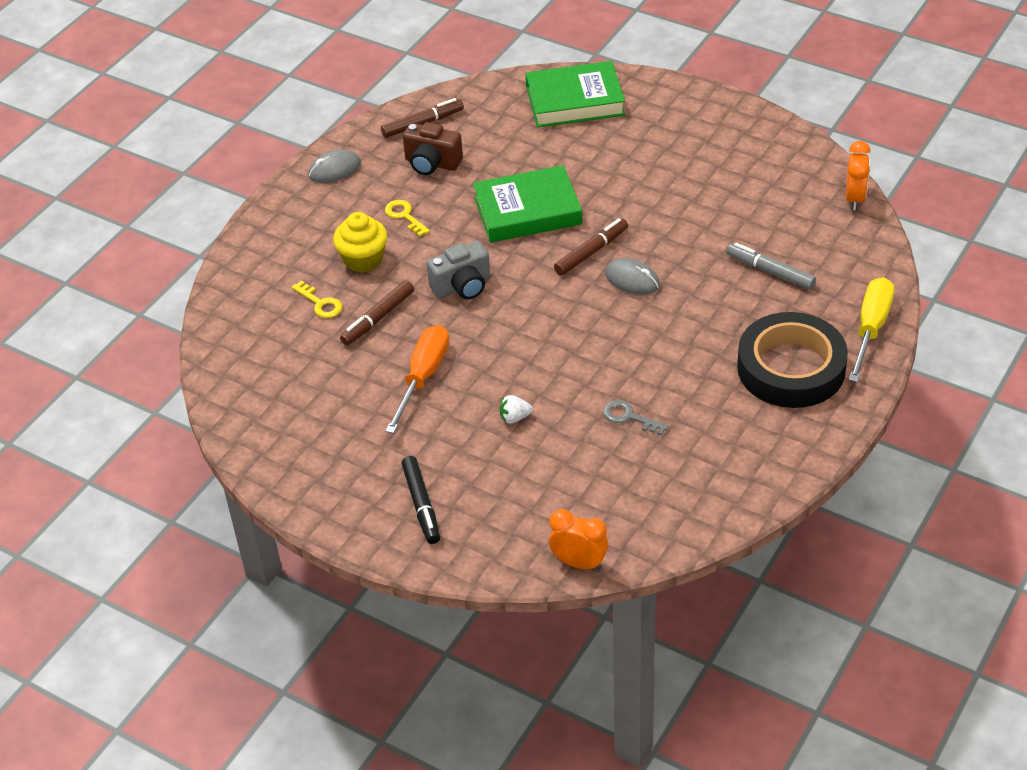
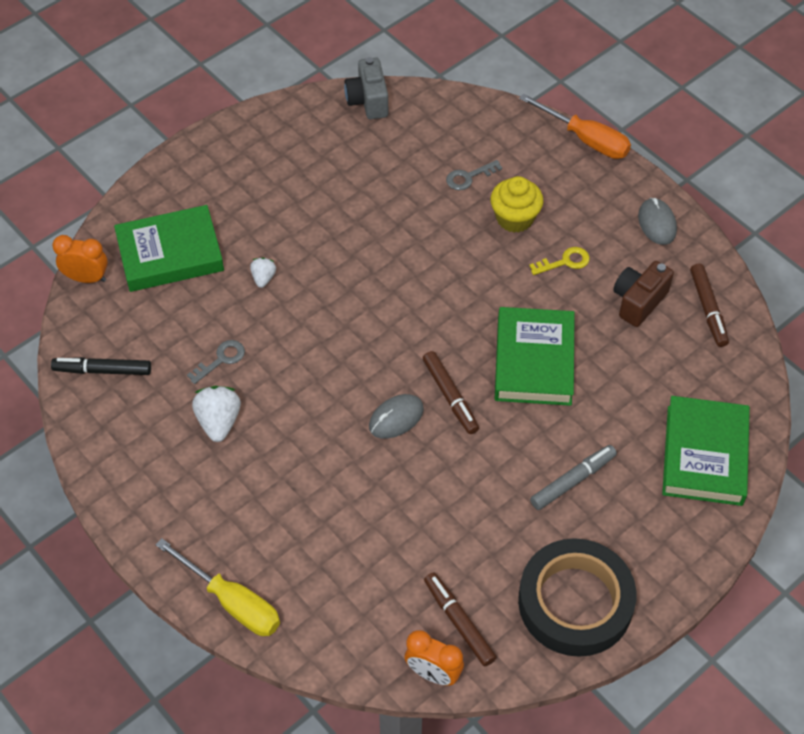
camera: 105 degrees right, 10 degrees up
yellow key [292,280,342,318] -> grey key [446,160,502,190]
brown marker [340,280,414,345] -> brown marker moved to [424,572,497,666]
orange screwdriver [385,325,449,434] -> orange screwdriver moved to [519,94,631,159]
black marker [401,456,440,544] -> black marker moved to [51,357,151,375]
grey camera [426,241,490,299] -> grey camera moved to [344,57,388,119]
orange clock [549,509,608,570] -> orange clock turned 120 degrees counterclockwise [52,235,108,283]
grey marker [726,243,816,290] -> grey marker moved to [530,445,617,510]
black tape [737,312,848,408] -> black tape moved to [518,538,636,657]
none -> green book [114,205,224,292]
none -> white strawberry [192,386,241,442]

